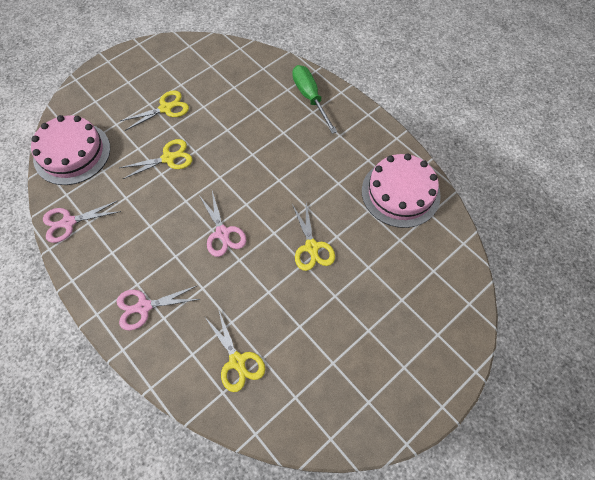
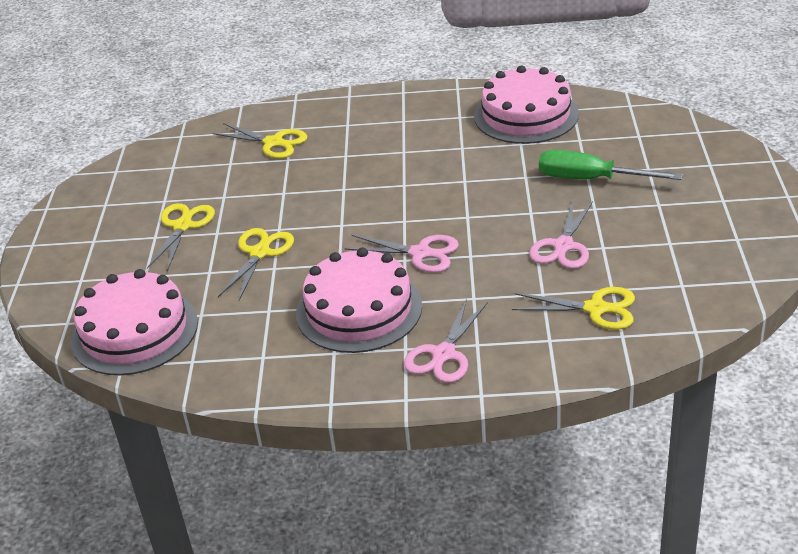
camera: 45 degrees left, 25 degrees down
pink scissors [43,200,121,243] -> pink scissors moved to [529,200,593,269]
green screwdriver [292,65,337,134] -> green screwdriver moved to [539,150,683,180]
yellow scissors [292,203,335,271] -> yellow scissors moved to [213,123,307,159]
none -> pink cake [296,247,422,353]

